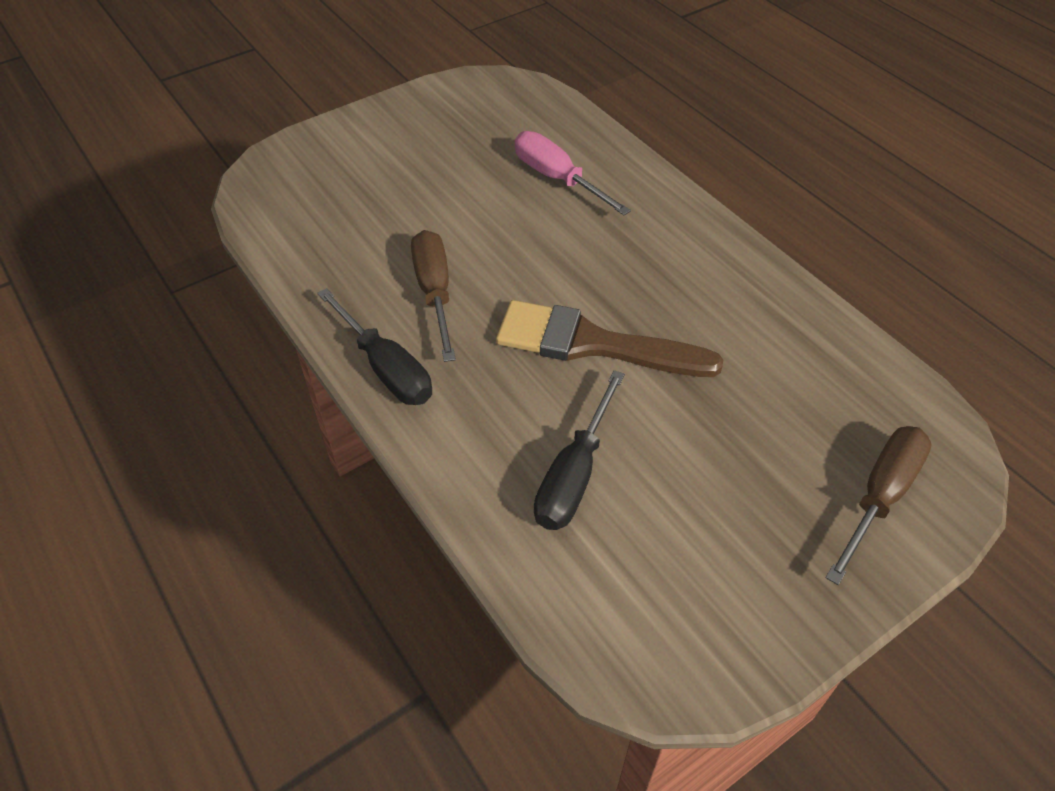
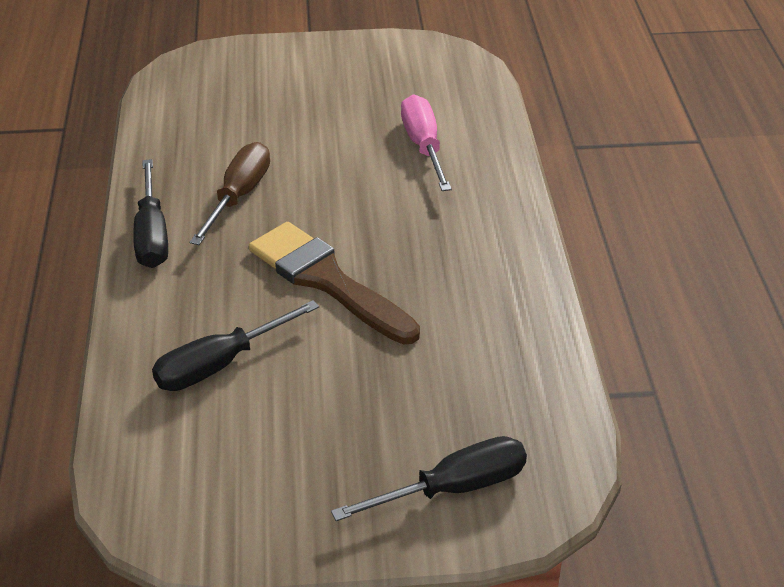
camera: 30 degrees right, 10 degrees down
brown screwdriver [826,426,932,585] -> black screwdriver [331,436,527,521]

